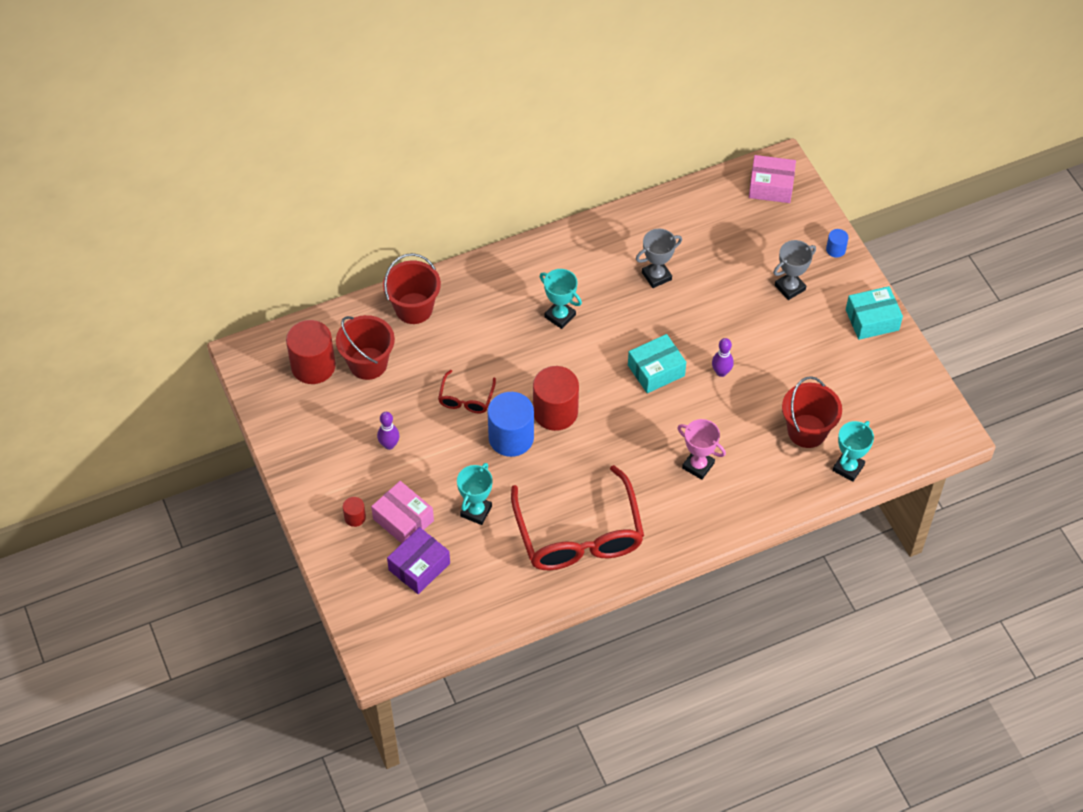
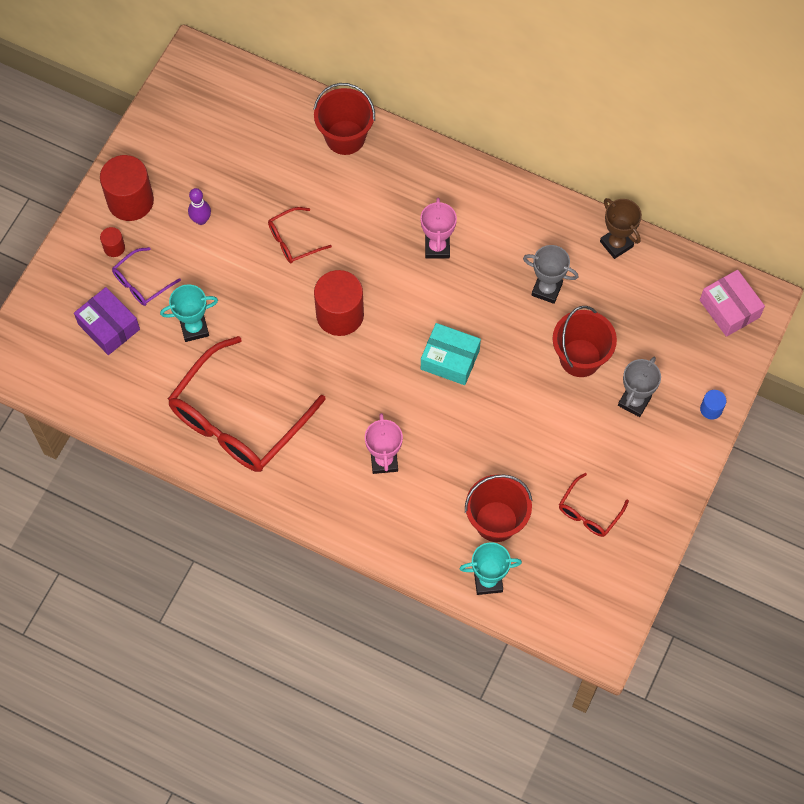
camera: 50 degrees right, 10 degrees up
red cylinder [286,320,336,384] -> red cylinder moved to [100,155,154,221]
red bucket [336,315,395,380] -> red bucket moved to [553,306,617,377]
pink box [371,481,434,544] -> purple glasses [112,247,181,306]
purple box [387,527,450,594] -> purple box turned 45 degrees clockwise [74,287,140,355]
blue cylinder [487,392,534,457] -> none
turquoise trophy [540,269,582,329] -> pink trophy [420,198,457,259]
purple bowling pin [712,338,734,377] -> none
grey trophy [773,240,816,300] -> grey trophy turned 75 degrees counterclockwise [618,357,661,417]
turquoise box [846,286,903,340] -> none
none -> red glasses [559,473,629,537]
none -> brown trophy [600,198,642,259]

